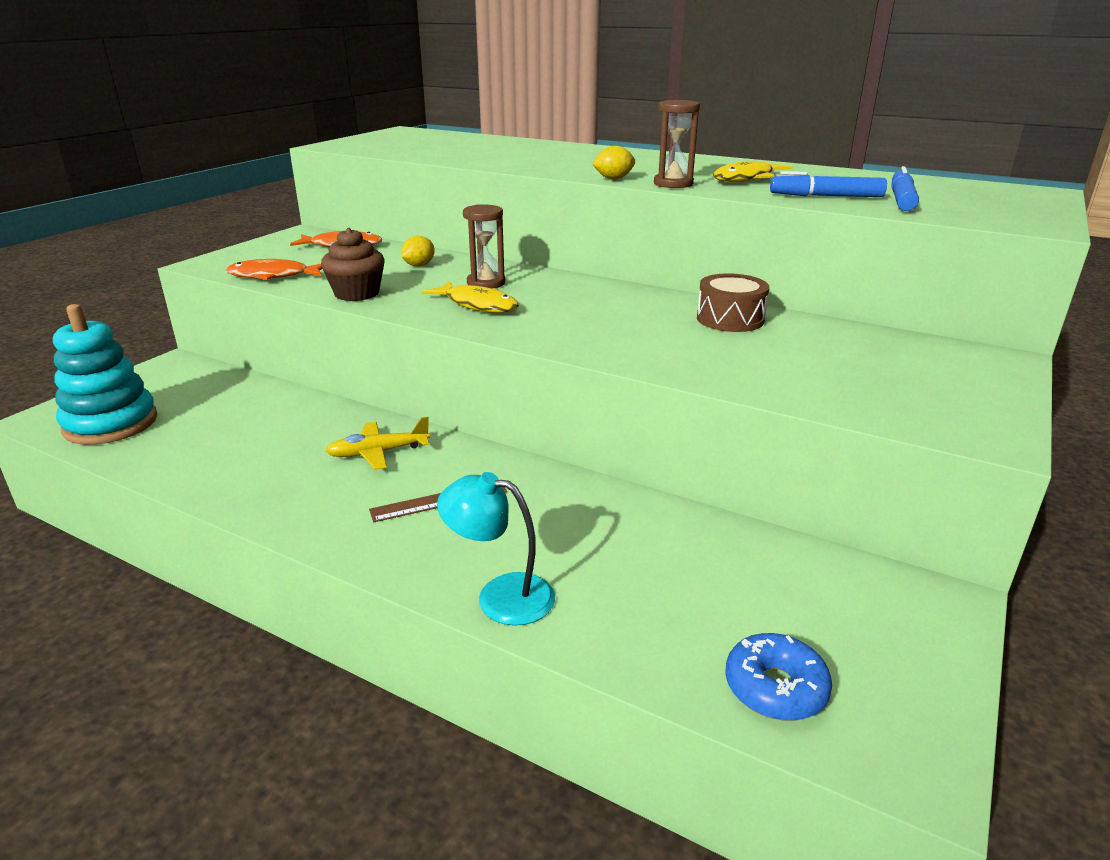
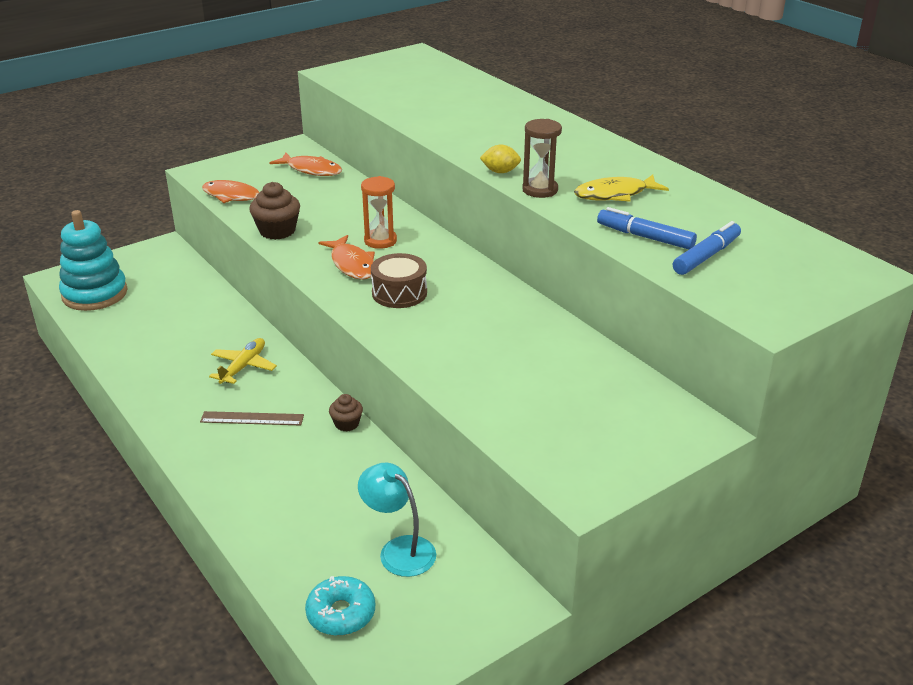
camera: 25 degrees right, 5 degrees up
yellow plane [325,417,430,470] -> yellow plane turned 105 degrees clockwise [209,338,277,384]
yellow lemon [401,236,435,266] -> none
yellow fish [422,281,519,313] -> orange fish [319,235,375,280]
turquoise lamp [437,472,555,626] -> turquoise lamp moved to [358,463,436,577]
brown hourglass [463,204,505,289] -> orange hourglass [361,176,397,249]
brown drum [697,273,769,332] -> brown drum moved to [371,253,427,308]
blue donut [725,633,832,721] -> turquoise donut [305,576,375,636]
none -> brown cupcake [329,394,363,432]

